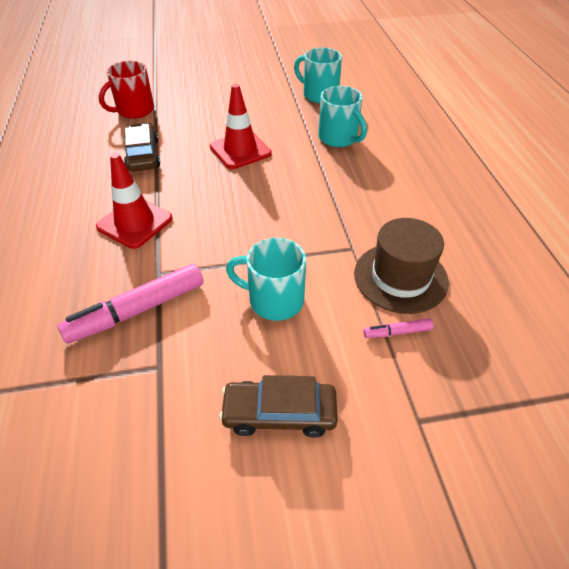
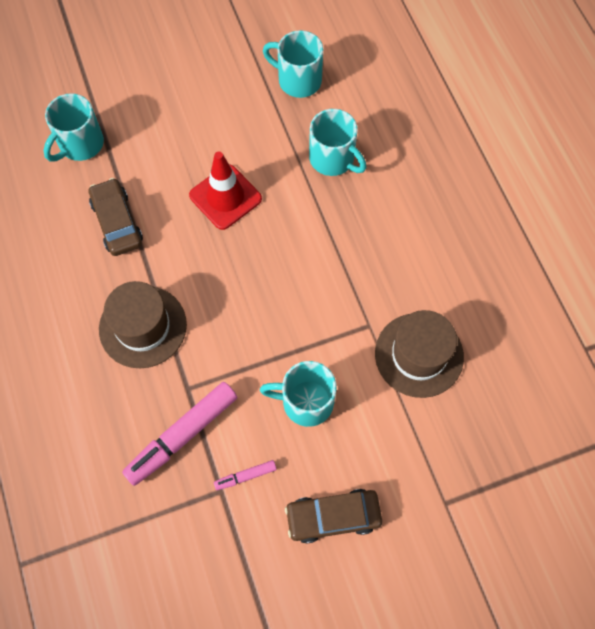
camera: 10 degrees left, 20 degrees up
red traffic cone [96,153,173,249] -> brown hat [99,281,187,368]
red mug [99,61,154,119] -> turquoise mug [43,93,104,161]
pink marker [363,318,433,338] -> pink marker moved to [214,460,277,490]

